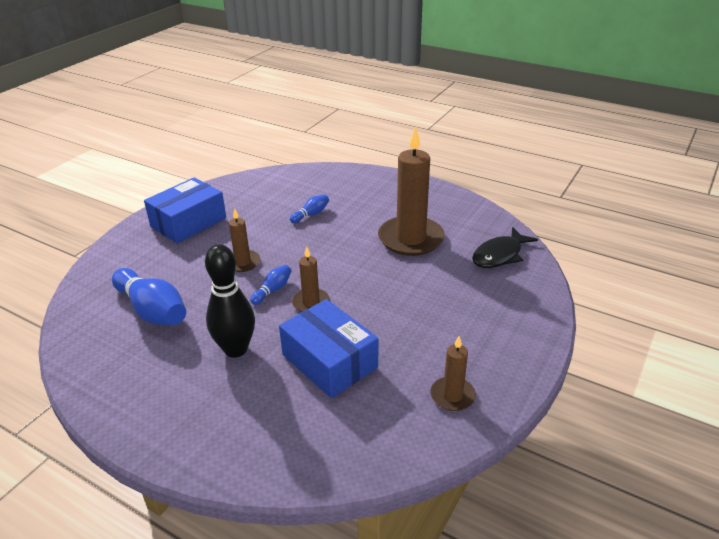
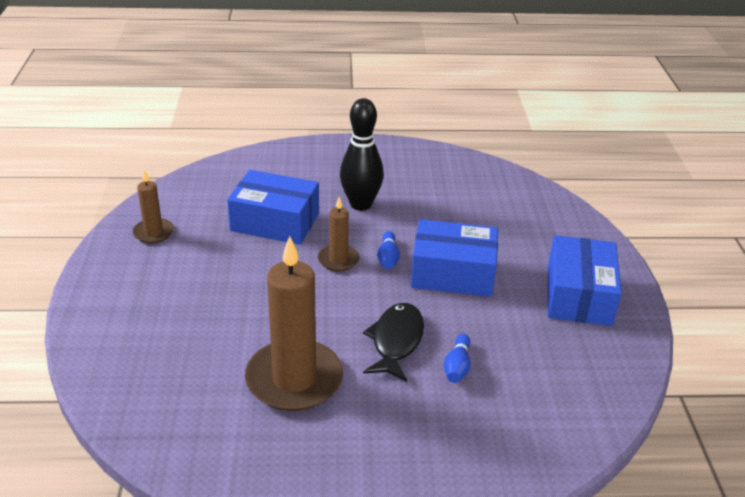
camera: 145 degrees right, 0 degrees up
blue bowling pin [112,268,186,325] -> none
brown candle [229,209,260,272] -> blue box [411,219,498,297]
black fish [472,227,538,268] -> black fish moved to [363,303,424,382]

